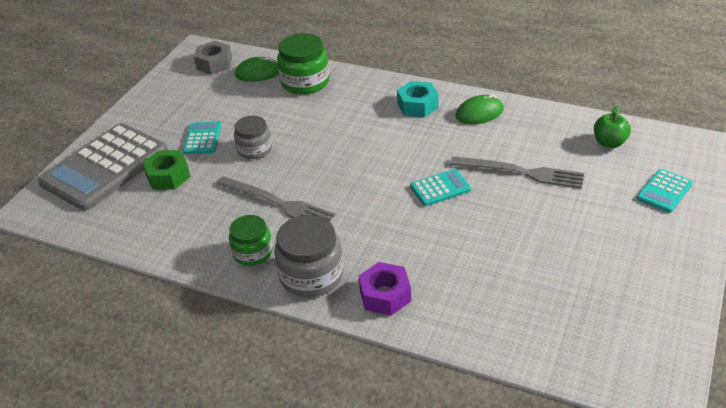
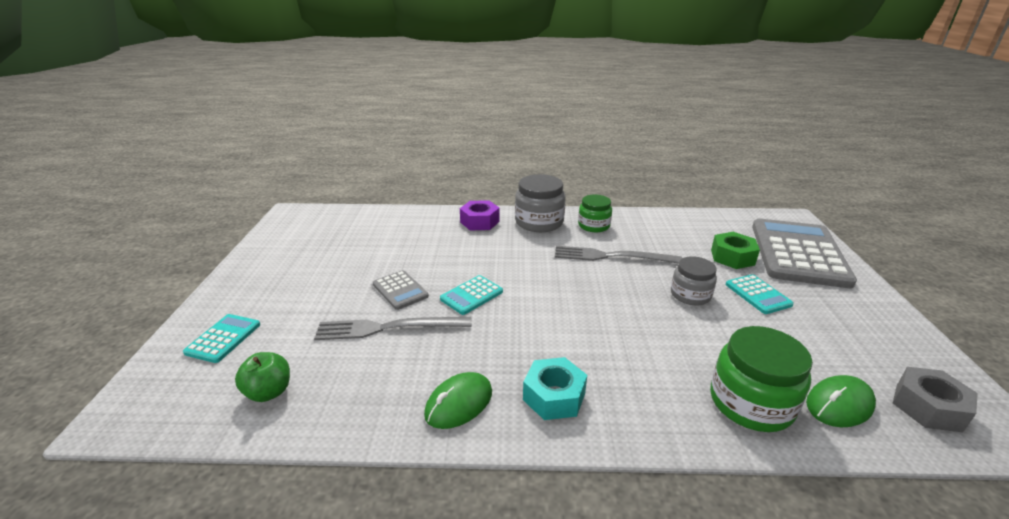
camera: 155 degrees right, 10 degrees down
none -> grey calculator [373,270,429,310]

